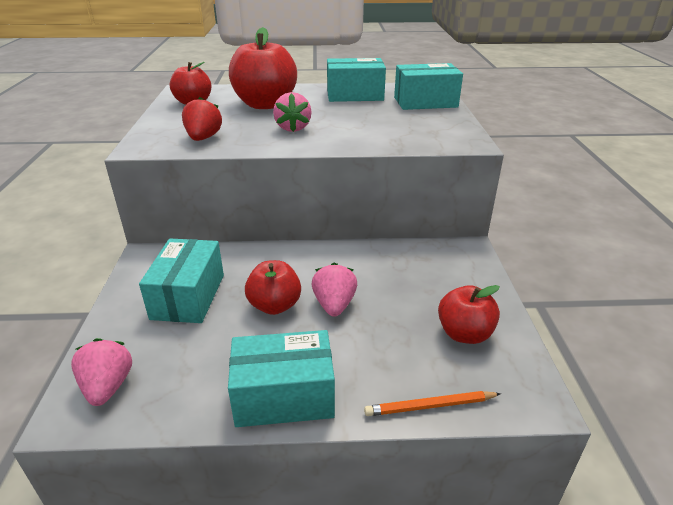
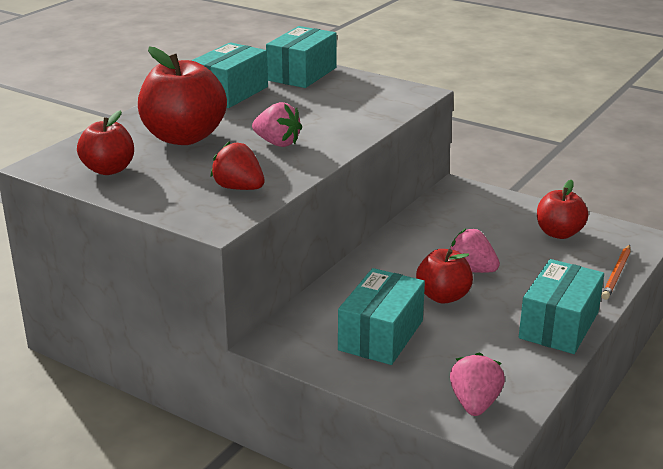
camera: 55 degrees left, 5 degrees down
pink strawberry [71,338,132,406] -> pink strawberry turned 75 degrees clockwise [450,353,505,416]
turquoise box [139,239,224,323] -> turquoise box turned 75 degrees clockwise [338,268,425,365]

